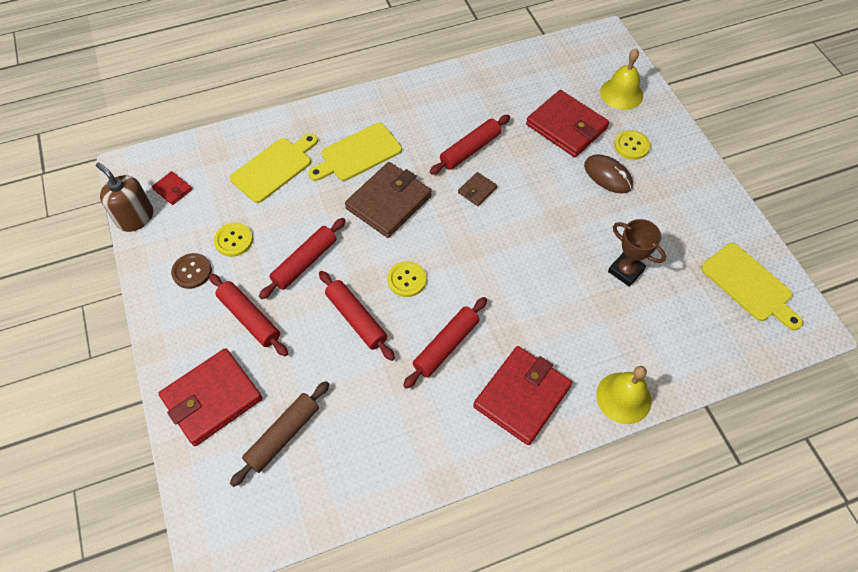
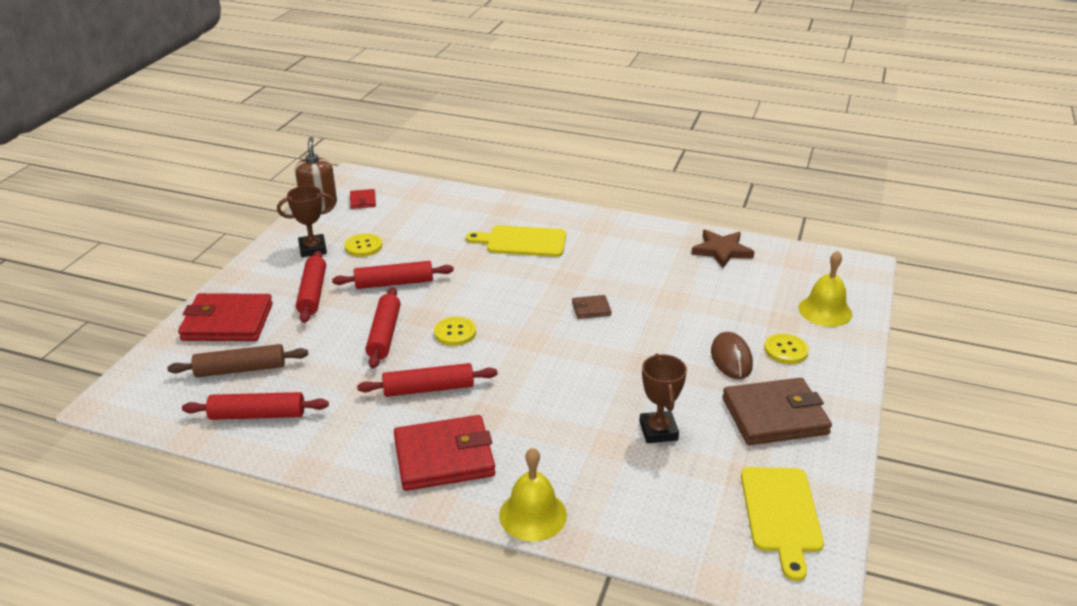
camera: 40 degrees right, 25 degrees down
brown button [171,253,212,289] -> brown trophy [277,186,335,257]
yellow cutting board [230,133,318,203] -> none
brown wallet [345,162,432,238] -> brown wallet moved to [722,378,832,445]
red rolling pin [430,115,510,174] -> red rolling pin moved to [182,392,329,420]
red wallet [526,90,609,157] -> none
none -> brown star [691,230,754,268]

